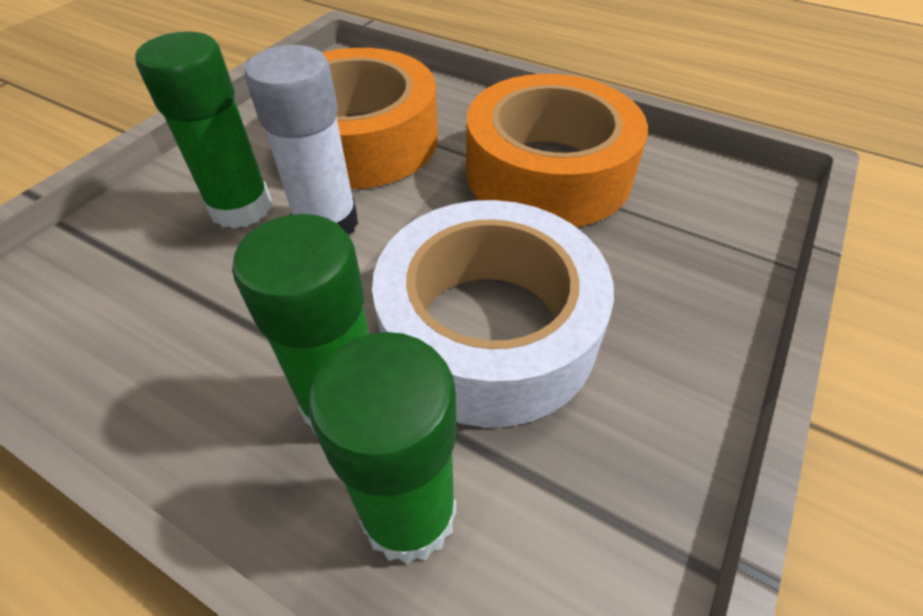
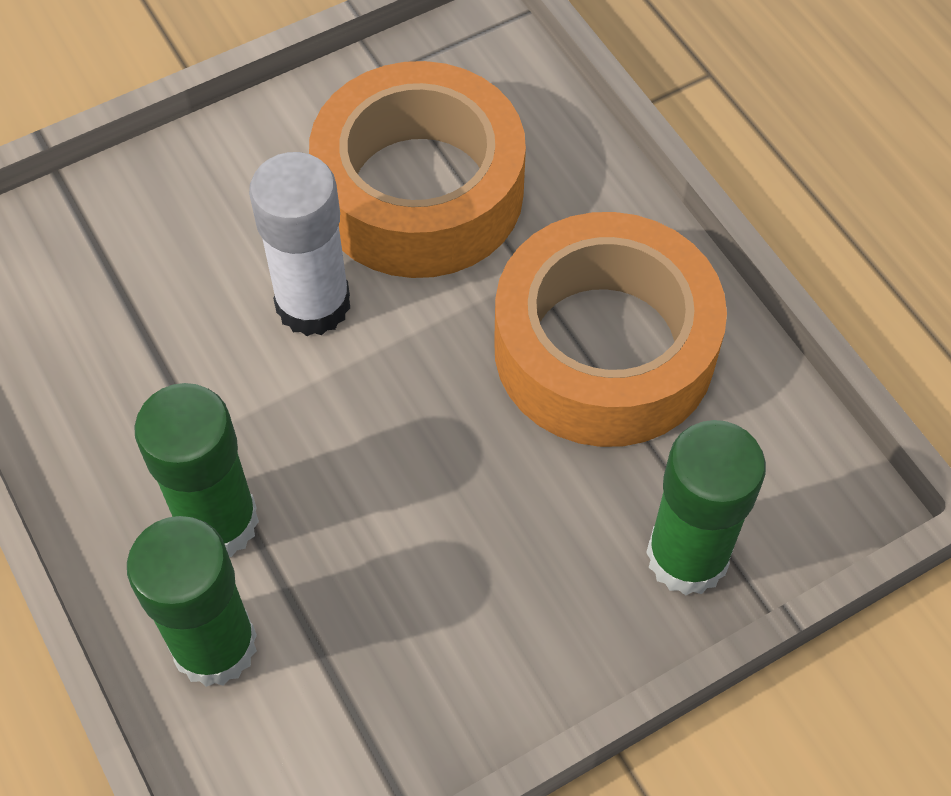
camera: 30 degrees right, 10 degrees up
green glue stick [135,32,272,229] -> green glue stick moved to [646,420,766,595]
white tape [372,200,614,428] -> none

